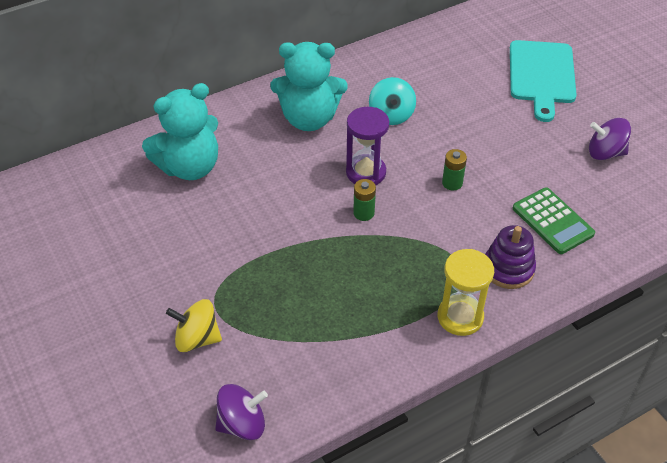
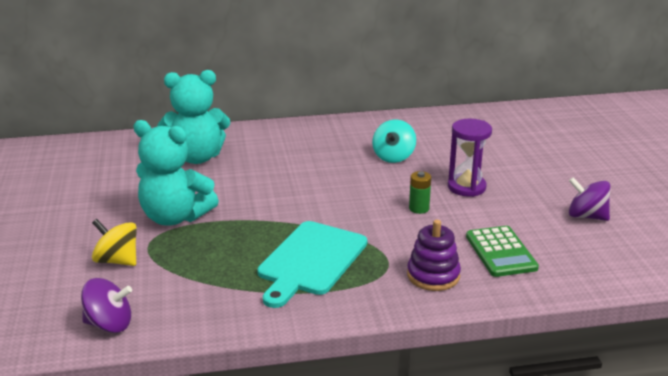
camera: 20 degrees right, 20 degrees down
turquoise teddy bear [270,42,348,131] -> turquoise teddy bear moved to [133,120,219,226]
purple hourglass [346,107,389,185] -> purple hourglass moved to [448,119,492,197]
green battery [353,179,376,221] -> none
yellow hourglass [438,249,494,336] -> none
turquoise cutting board [510,40,577,122] -> turquoise cutting board moved to [257,221,367,308]

